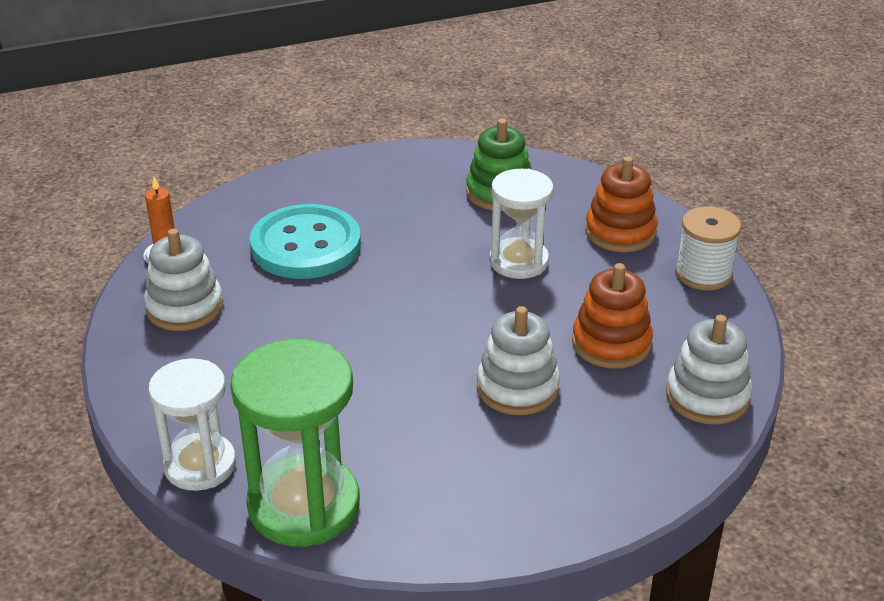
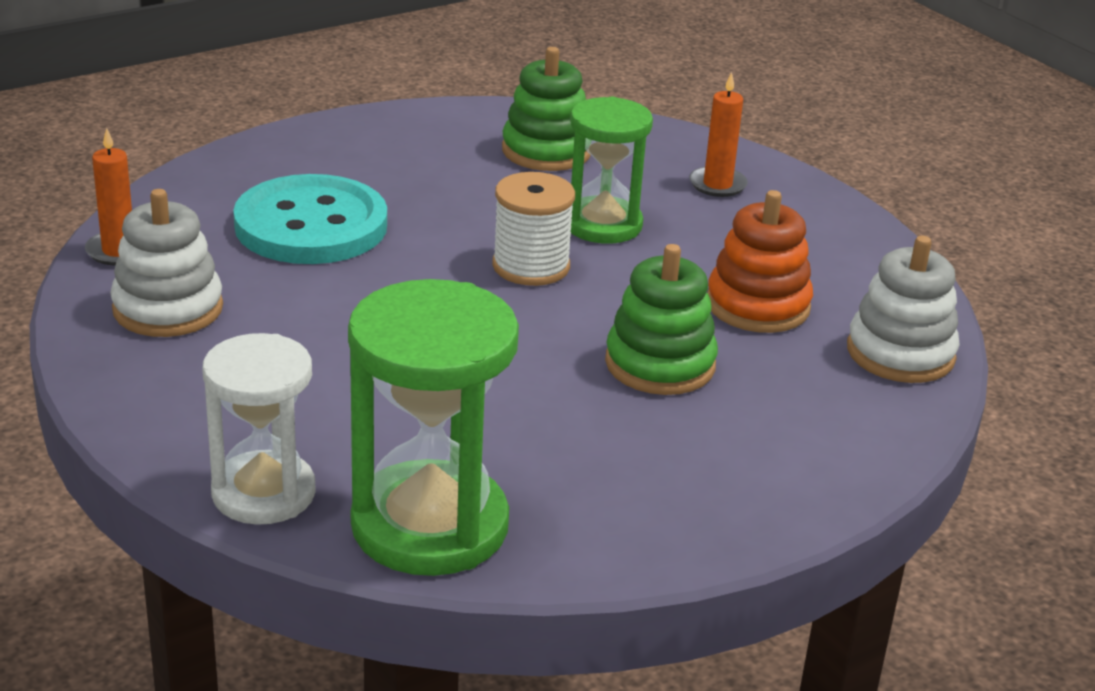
camera: 15 degrees left, 5 degrees down
white stacking toy [477,306,560,415] -> green stacking toy [605,244,718,395]
white hourglass [489,169,554,279] -> green hourglass [570,97,653,244]
orange stacking toy [585,156,658,252] -> orange candle [689,72,748,197]
white spool [675,206,741,291] -> white spool moved to [492,172,575,286]

